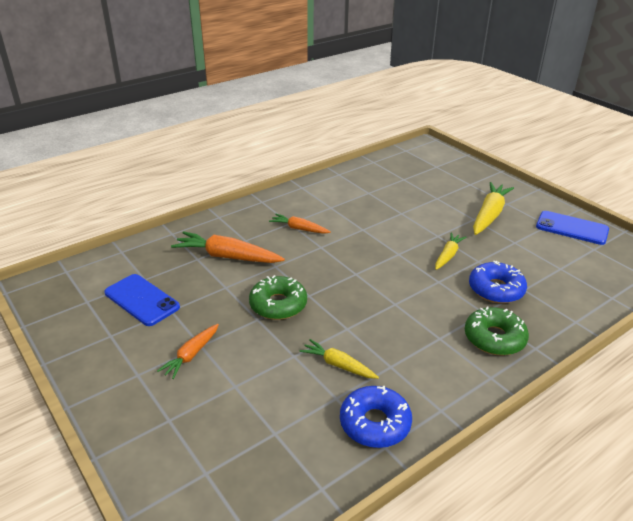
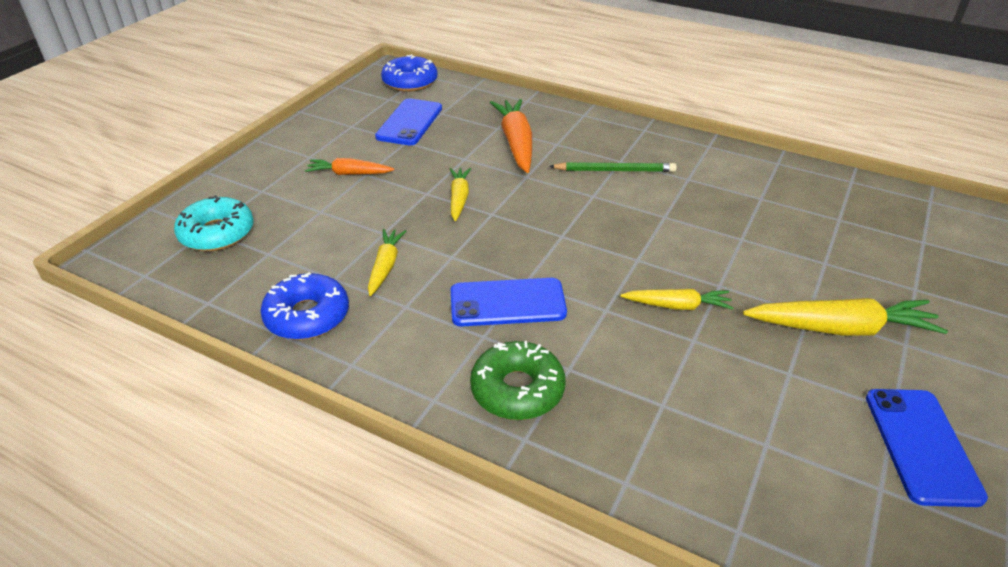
camera: 65 degrees right, 5 degrees up
green donut [249,275,307,320] -> yellow carrot [450,168,471,221]
orange carrot [269,214,331,234] -> green pencil [549,162,677,172]
blue donut [469,261,527,304] -> blue donut moved to [381,54,438,92]
none -> turquoise donut [174,195,254,251]
none -> blue phone [451,278,567,326]

